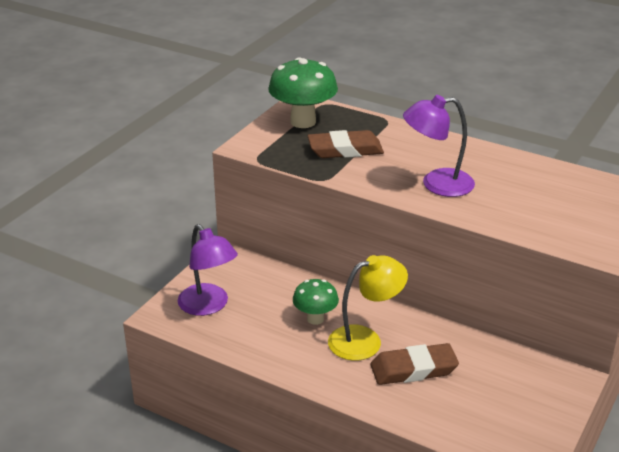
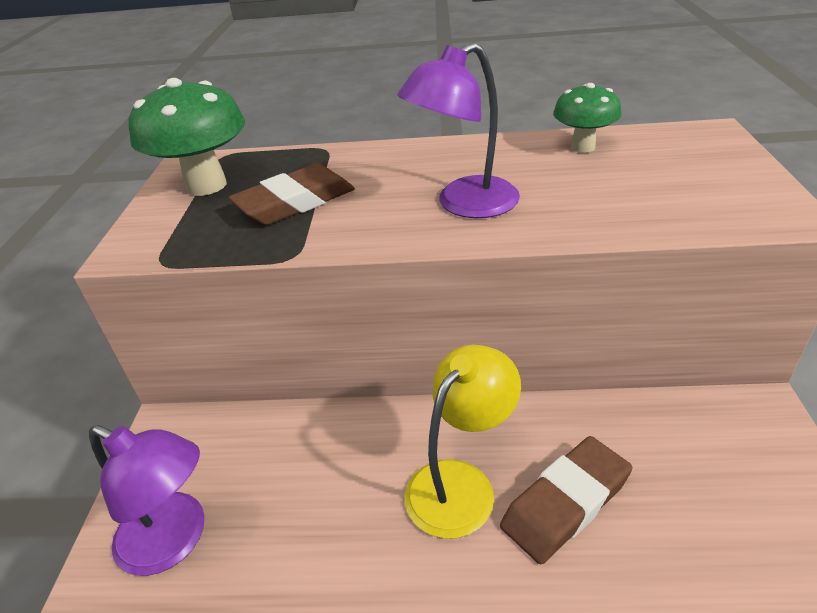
camera: 25 degrees left, 5 degrees up
green mushroom [293,279,339,325] -> green mushroom moved to [553,83,622,153]

